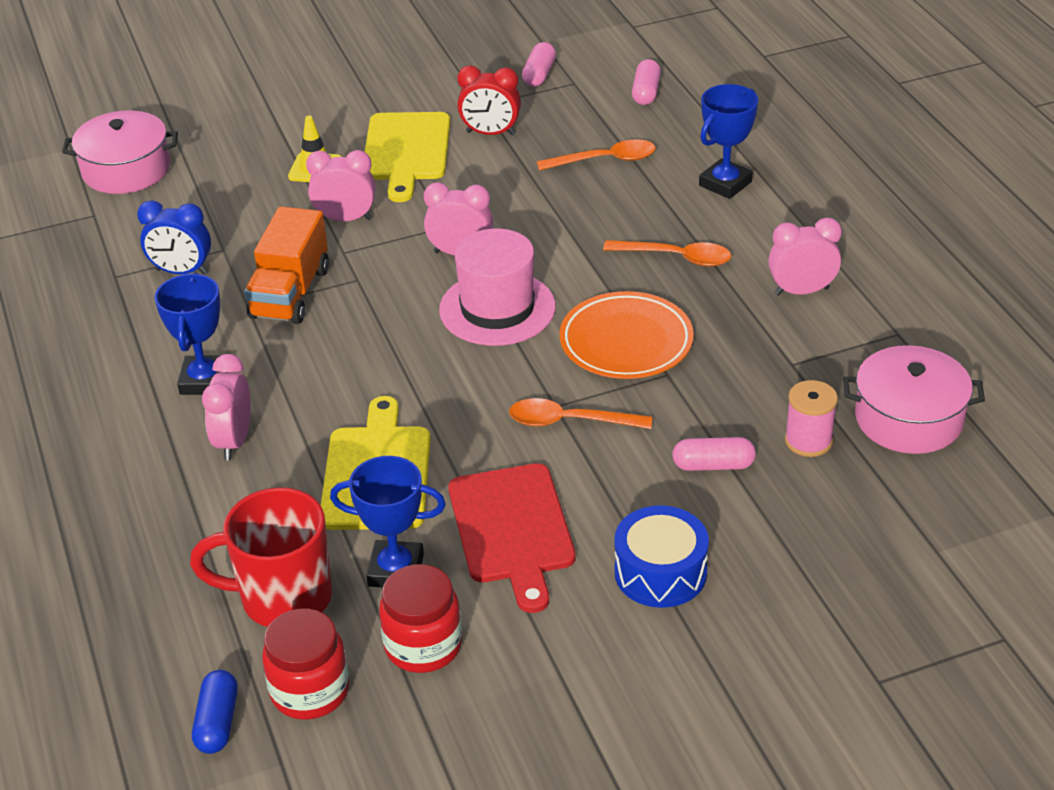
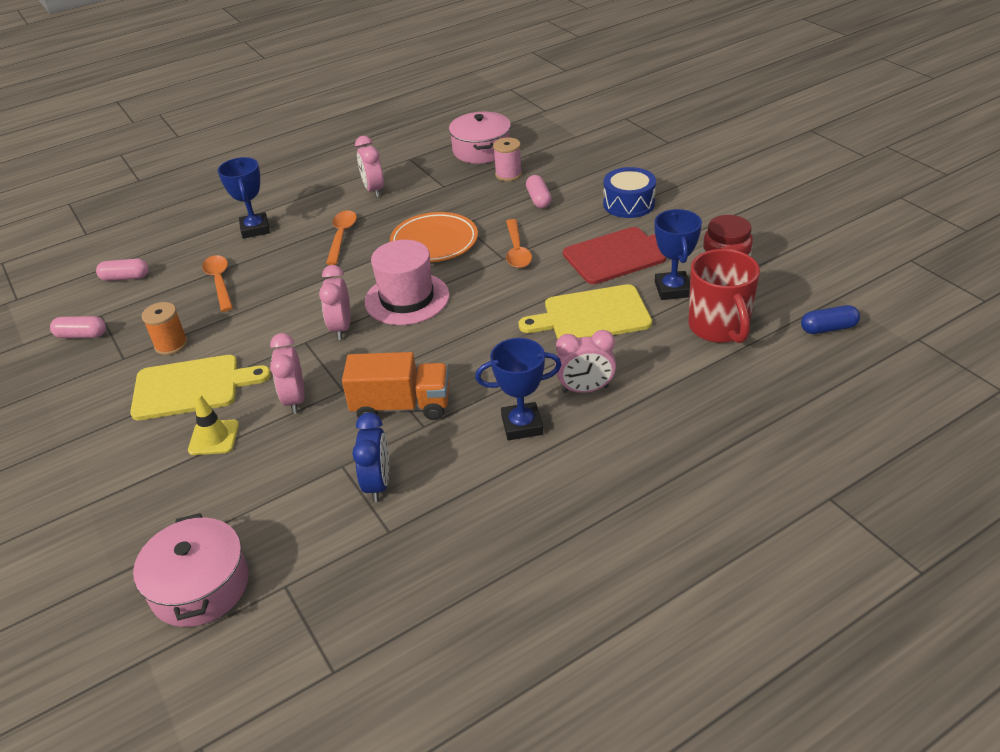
camera: 100 degrees left, 0 degrees up
red jar [262,608,349,719] -> none
red clock [457,65,521,135] -> orange spool [142,302,188,355]
blue trophy [699,84,758,199] -> blue trophy turned 45 degrees clockwise [218,157,270,239]

